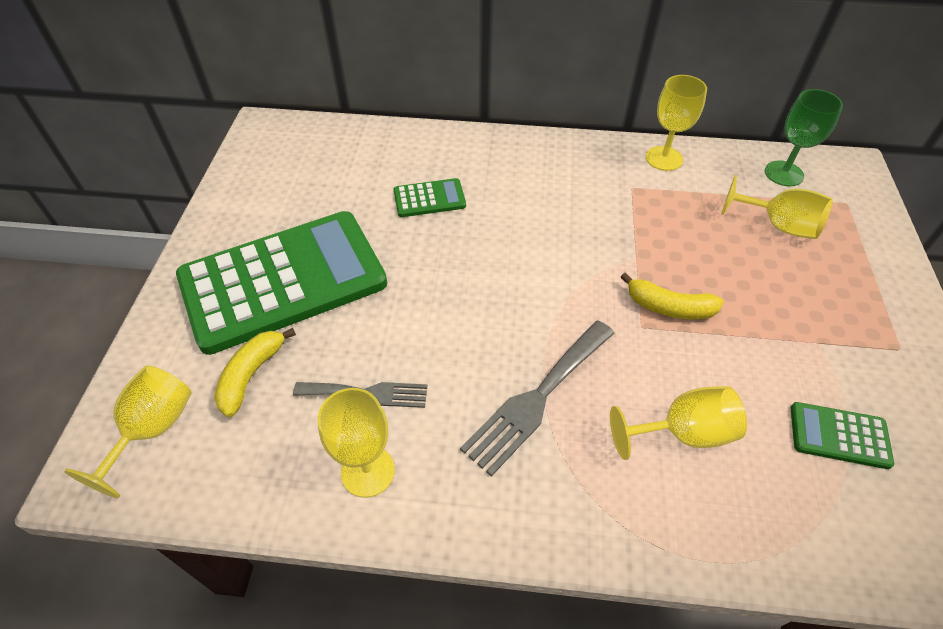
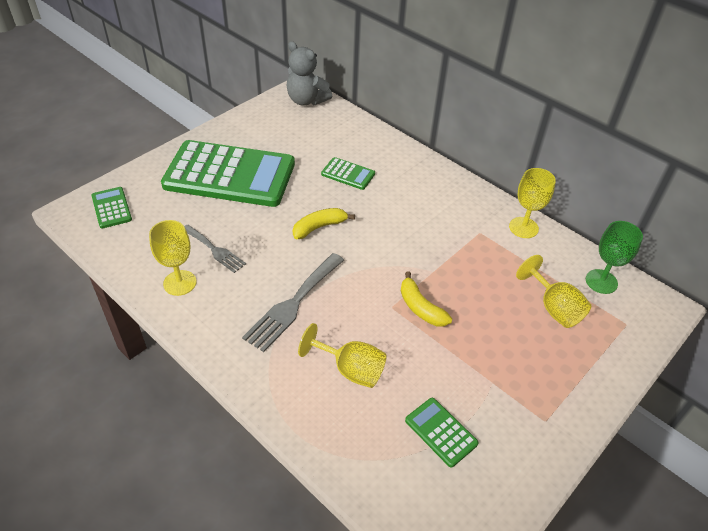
camera: 35 degrees right, 5 degrees down
yellow goblet [64,366,192,498] -> green calculator [91,187,132,229]
yellow banana [214,328,296,417] -> yellow banana moved to [293,208,355,239]
grey fork [460,321,614,477] -> grey fork turned 45 degrees counterclockwise [242,253,344,352]
none -> grey teddy bear [287,41,332,105]

